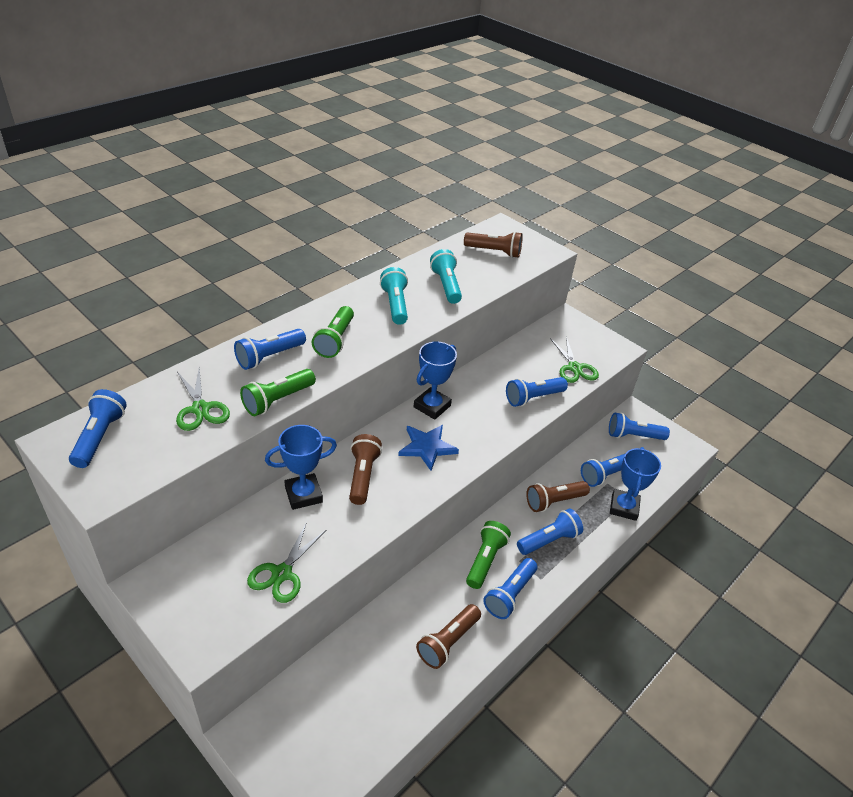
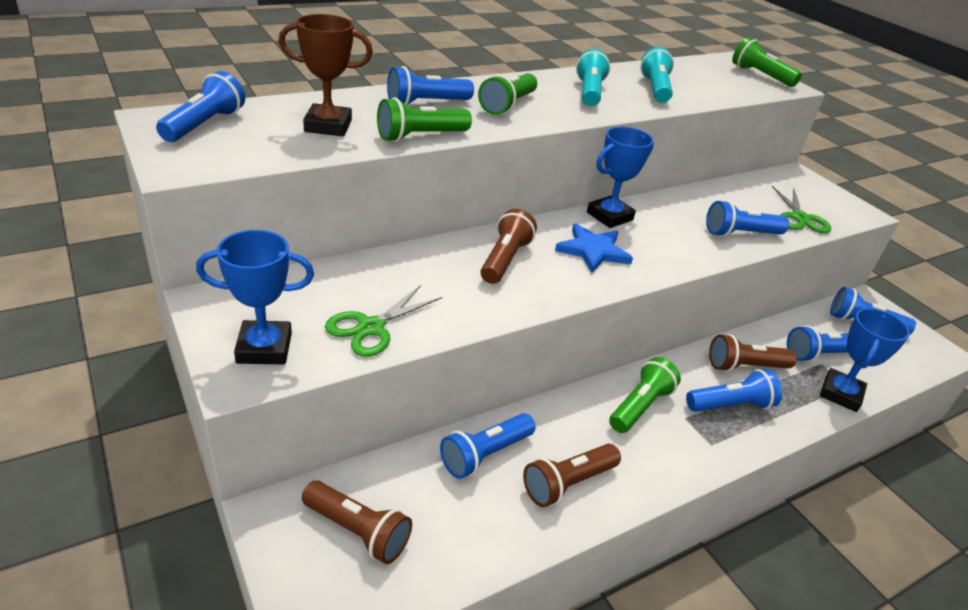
camera: 15 degrees right, 5 degrees down
green scissors [176,368,230,431] -> brown trophy [279,14,373,136]
blue trophy [265,425,337,510] -> blue trophy moved to [196,230,314,364]
brown flashlight [464,231,523,258] -> brown flashlight moved to [302,481,412,564]
blue flashlight [483,558,537,619] -> blue flashlight moved to [440,413,536,479]
none -> green flashlight [732,37,802,87]

